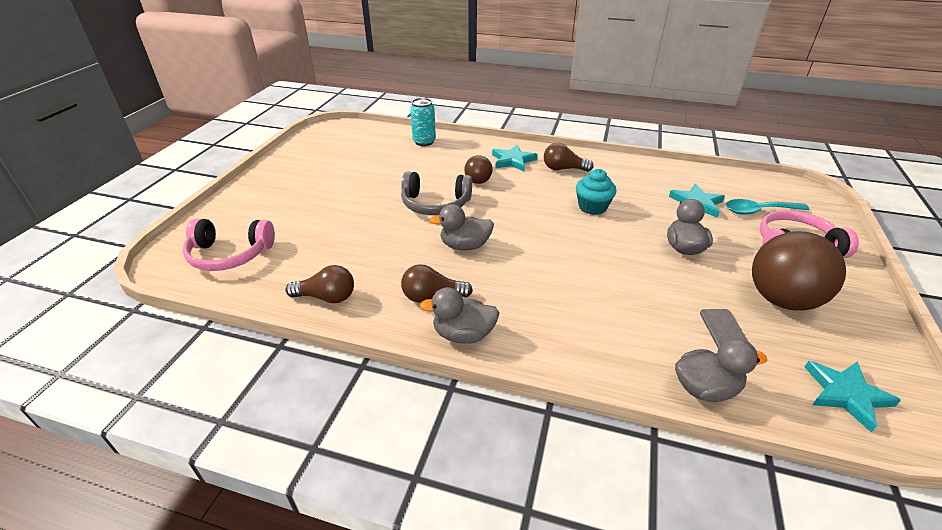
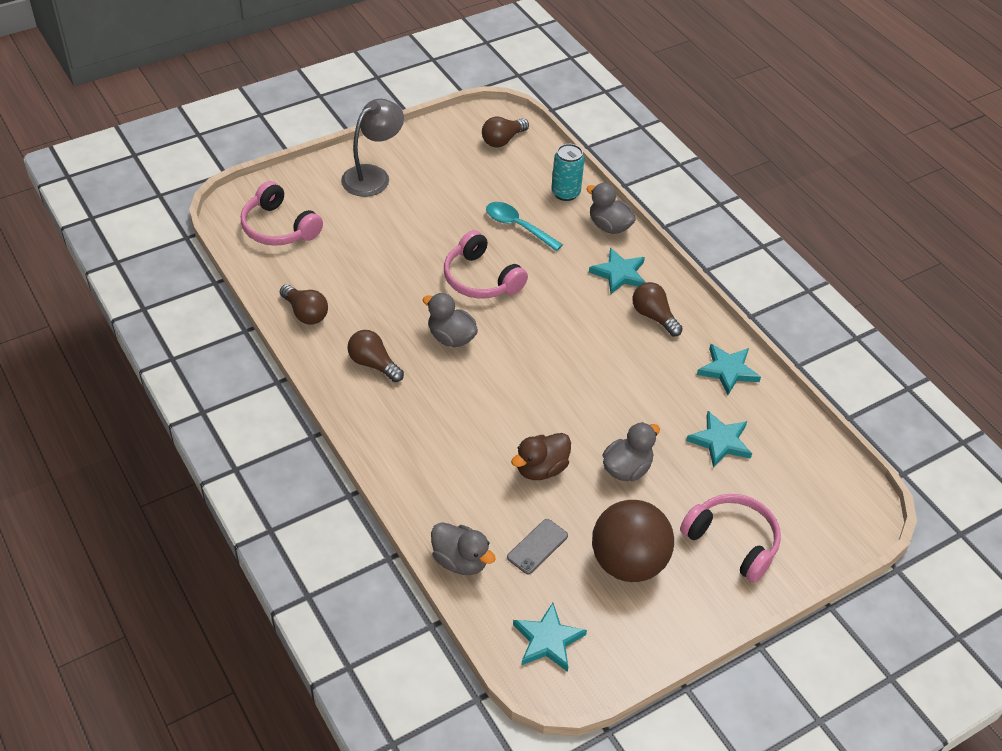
camera: 40 degrees right, 10 degrees up
grey headphones [401,171,472,215] -> pink headphones [444,230,528,298]
grey duck [420,287,499,344] -> grey duck moved to [586,183,636,234]
brown light bulb [464,155,493,184] -> brown light bulb moved to [482,117,529,147]
turquoise cupcake [576,169,616,215] -> none
turquoise spoon [726,199,809,215] -> turquoise spoon moved to [486,202,563,251]
none -> grey lamp [341,99,404,197]
none -> brown duck [511,433,571,480]
none -> turquoise star [697,344,761,395]

